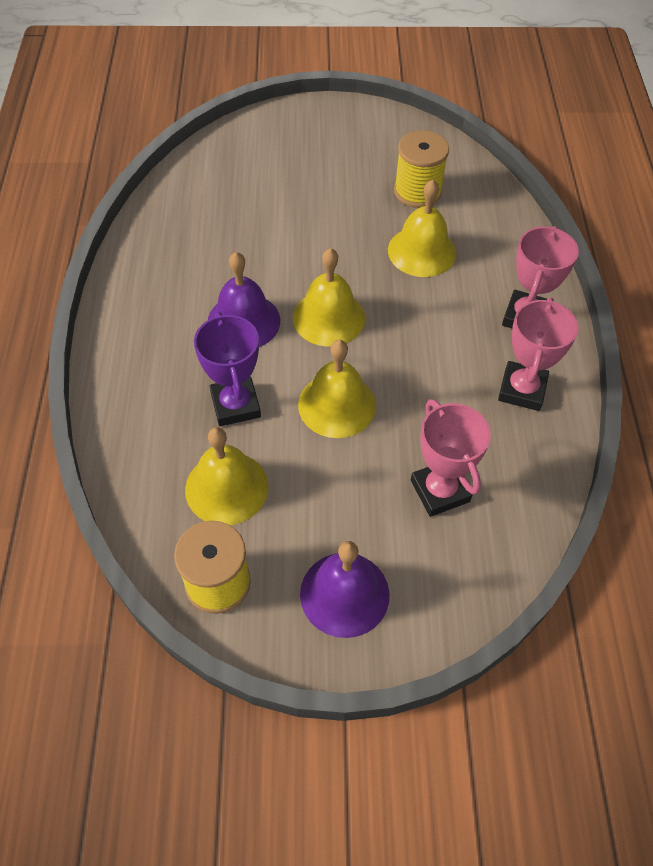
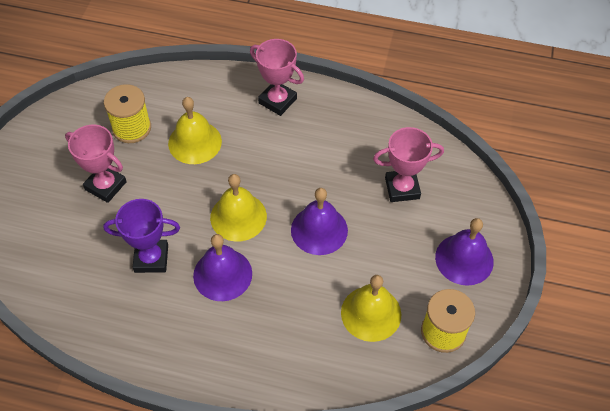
camera: 75 degrees left, 0 degrees up
purple trophy [194,312,261,426] -> purple trophy moved to [103,199,180,273]
yellow bell [298,340,376,438] -> purple bell [291,188,348,255]
pink trophy [498,297,578,411] -> pink trophy moved to [65,125,127,203]

